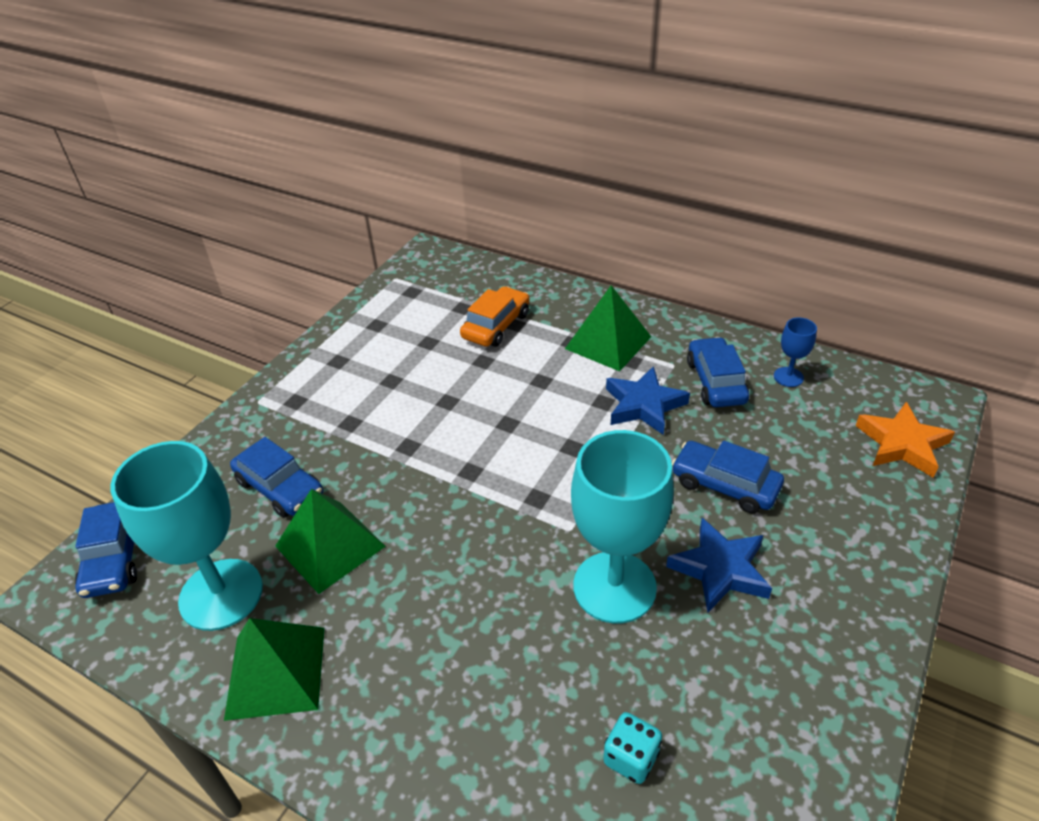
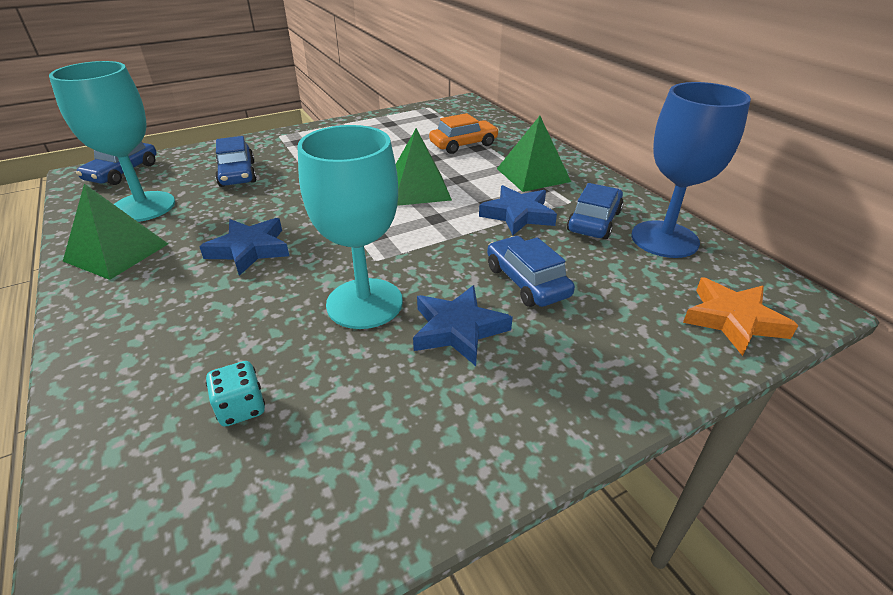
camera: 30 degrees right, 5 degrees down
green pyramid [275,489,386,594] -> green pyramid moved to [396,128,452,206]
blue goblet [774,317,817,387] -> blue goblet [631,82,751,258], size x2.26
none -> blue star [199,218,289,276]

